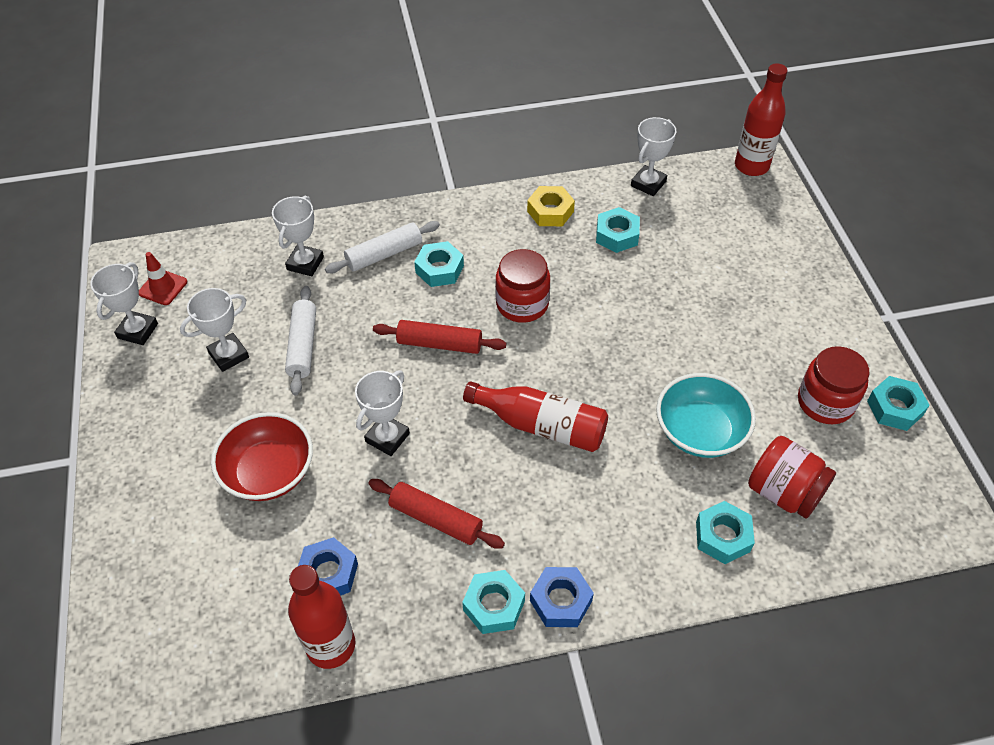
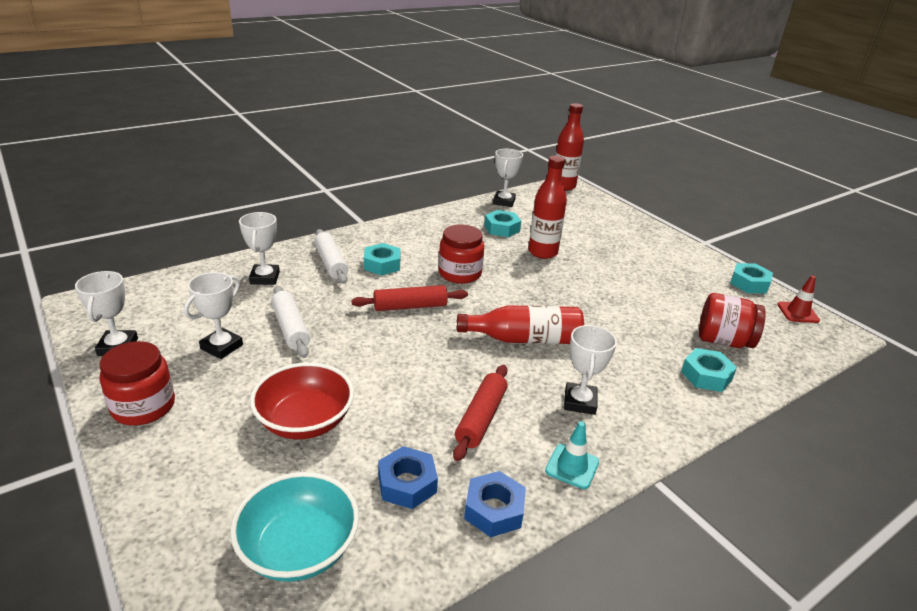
camera: 25 degrees left, 20 degrees down
red traffic cone [139,252,187,305] -> red traffic cone moved to [777,276,820,323]
red bottle [288,565,355,669] -> red bottle moved to [528,156,567,259]
white rolling pin [325,221,440,273] -> white rolling pin turned 60 degrees counterclockwise [314,229,348,284]
white trophy [355,371,410,456] -> white trophy moved to [564,325,617,415]
red rolling pin [368,479,505,549] -> red rolling pin turned 75 degrees counterclockwise [453,365,507,461]
turquoise nut [462,570,525,634] -> turquoise traffic cone [545,421,599,489]
yellow nut [527,186,575,226] -> none
blue nut [530,567,594,627] -> blue nut moved to [464,471,526,537]
turquoise bowl [656,373,756,458] -> turquoise bowl moved to [230,472,359,582]
red jar [798,346,869,424] -> red jar moved to [99,341,175,425]

